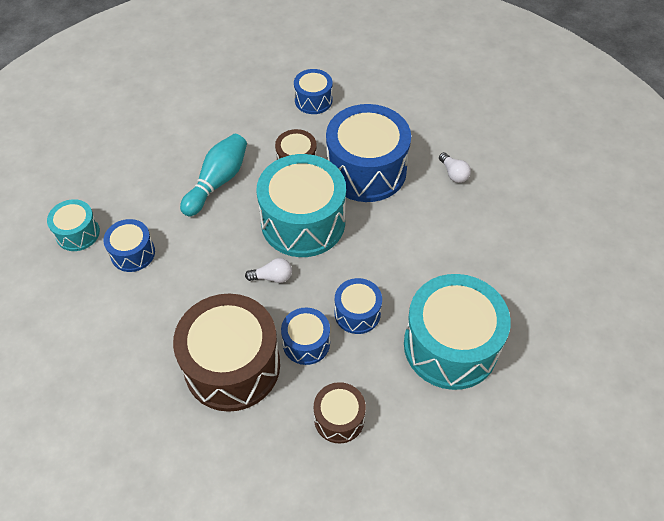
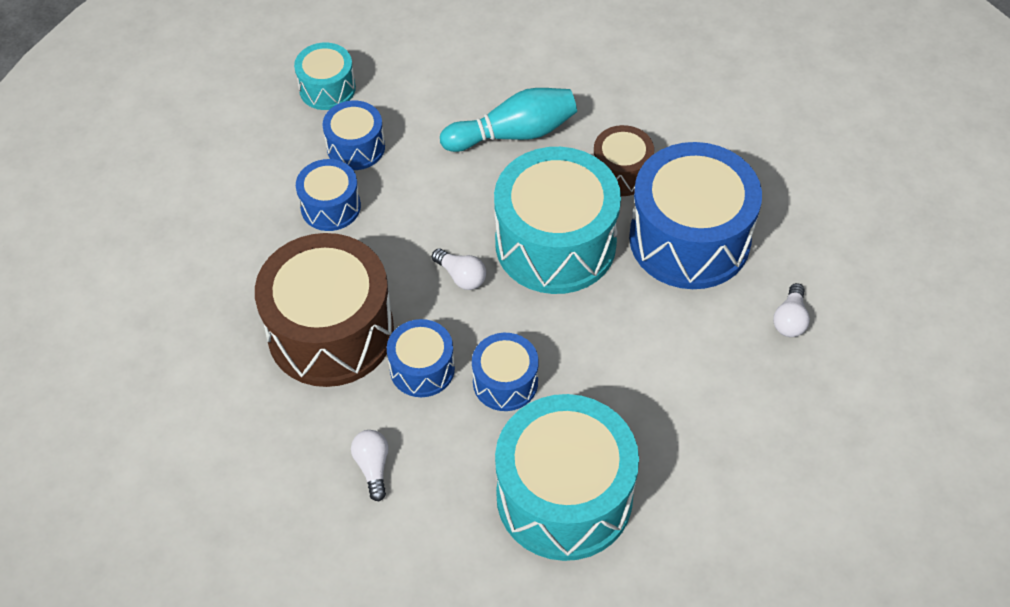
camera: 45 degrees right, 0 degrees up
blue drum [294,69,332,114] -> blue drum moved to [296,159,361,231]
brown drum [314,382,366,444] -> white light bulb [351,430,389,501]

